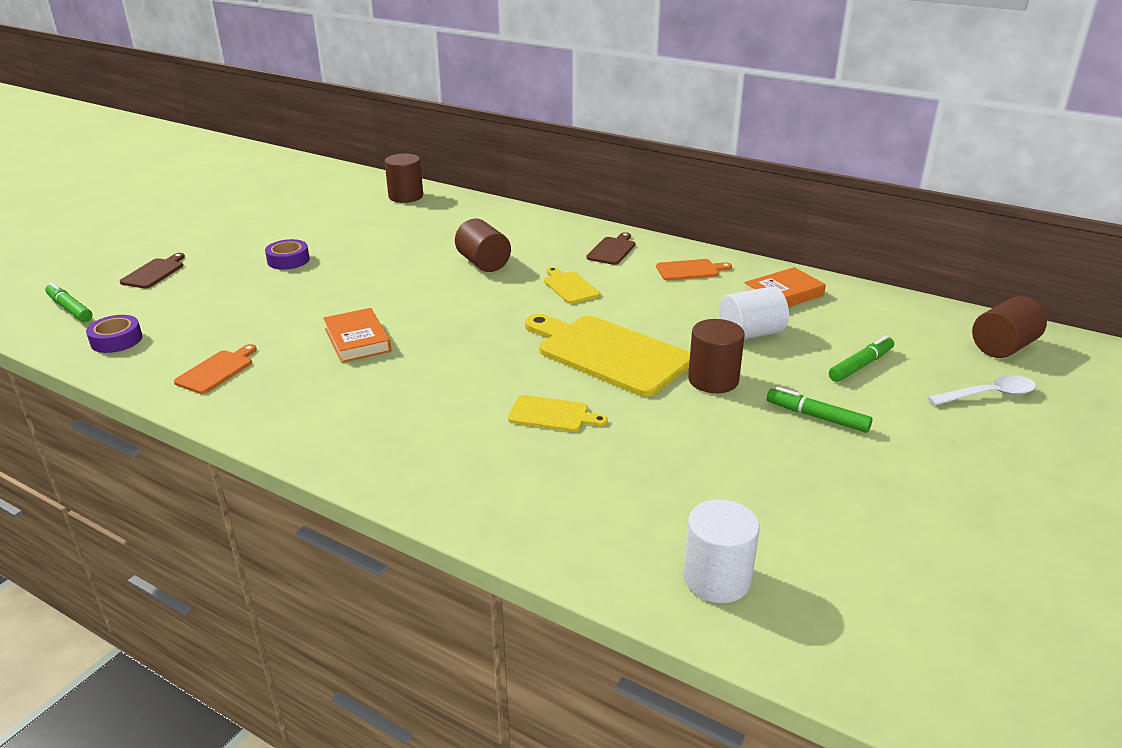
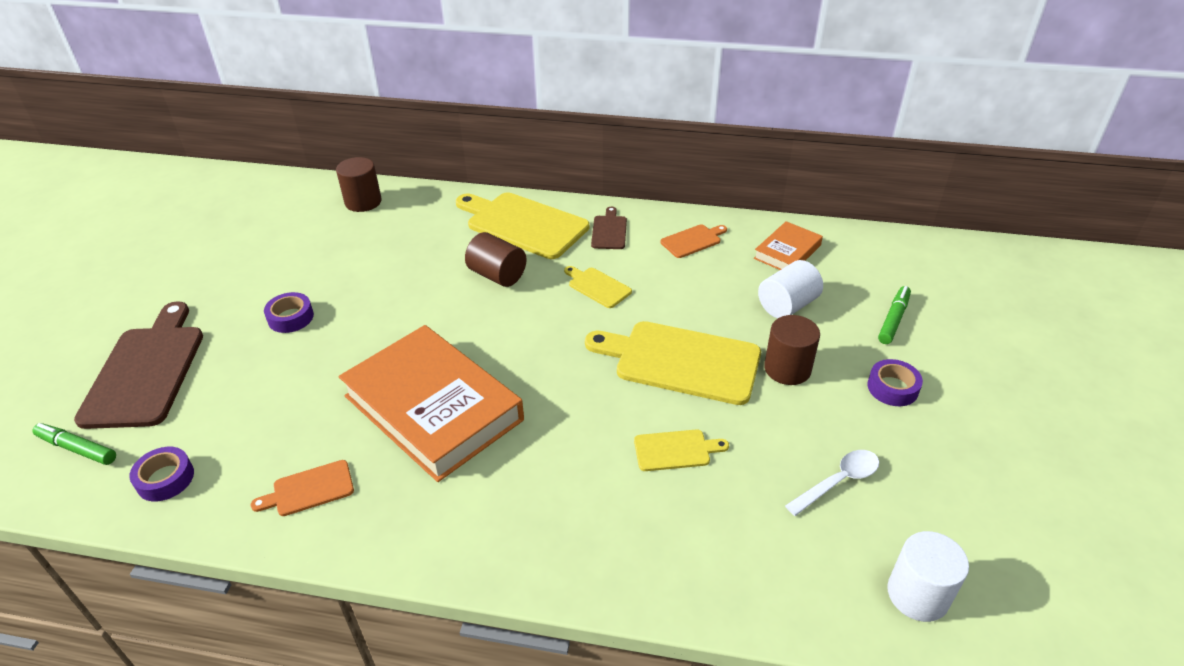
camera: 20 degrees left, 10 degrees up
brown cutting board [120,253,185,289] -> brown cutting board [74,301,203,429], size x2.08
orange cutting board [174,344,257,394] -> orange cutting board turned 120 degrees counterclockwise [251,460,354,516]
orange book [323,308,391,363] -> orange book [339,325,524,482], size x2.08
green marker [767,387,872,433] -> purple tape [867,359,923,406]
white spoon [928,375,1036,405] -> white spoon moved to [785,450,879,516]
brown cylinder [972,296,1047,358] -> none
none -> yellow cutting board [456,193,589,259]

